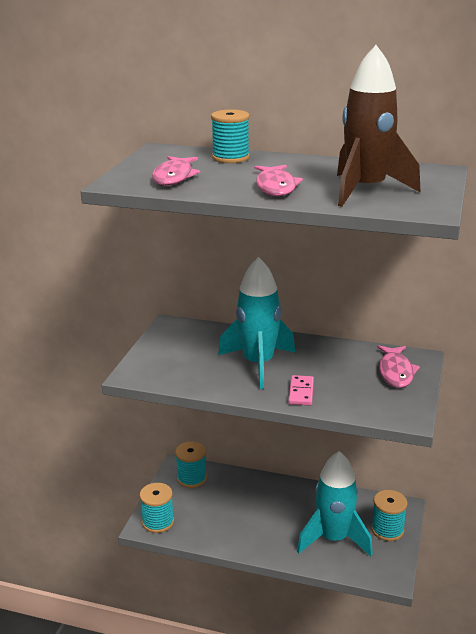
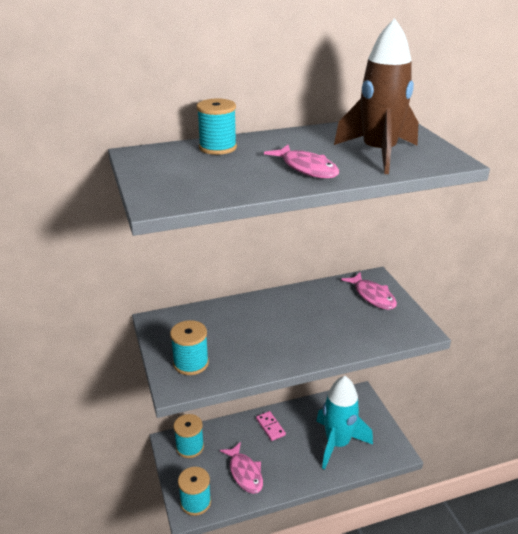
camera: 35 degrees left, 5 degrees up
pink fish [152,156,200,186] -> pink fish moved to [220,442,263,494]
turquoise rocket [218,257,295,389] -> none
pink domino [288,375,314,405] -> pink domino moved to [256,411,286,441]
turquoise spool [371,490,407,541] -> turquoise spool moved to [170,320,209,375]

